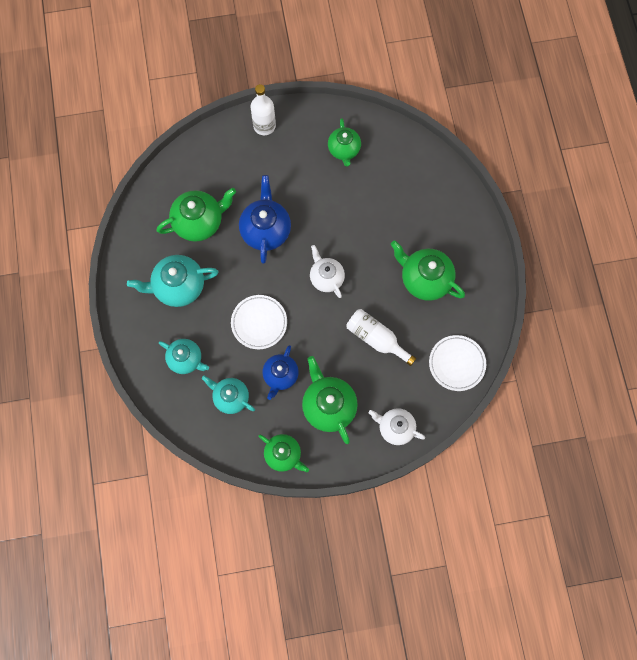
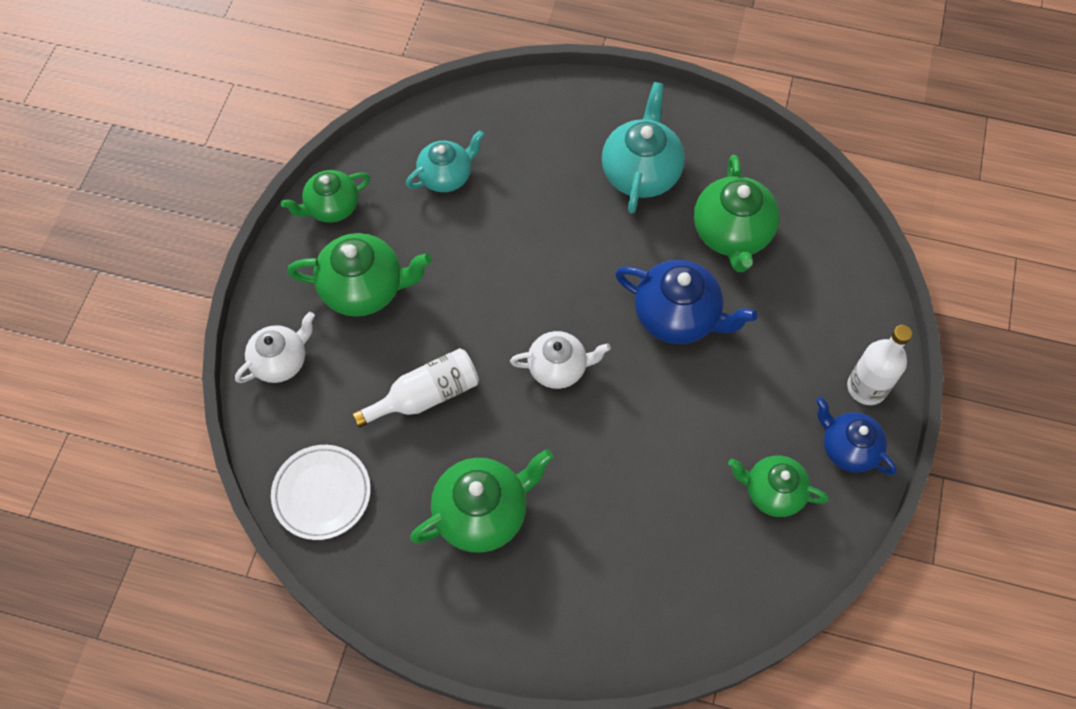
camera: 115 degrees right, 10 degrees down
turquoise teapot [159,339,209,374] -> none
white plate [231,295,287,349] -> none
blue teapot [263,345,299,400] -> blue teapot moved to [816,397,897,475]

